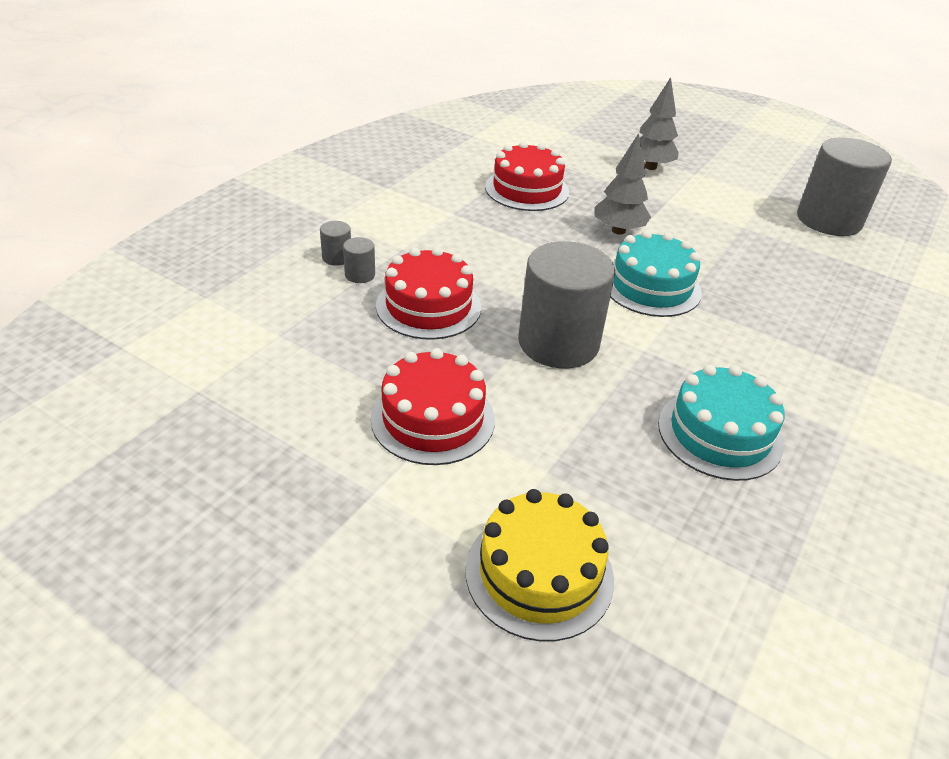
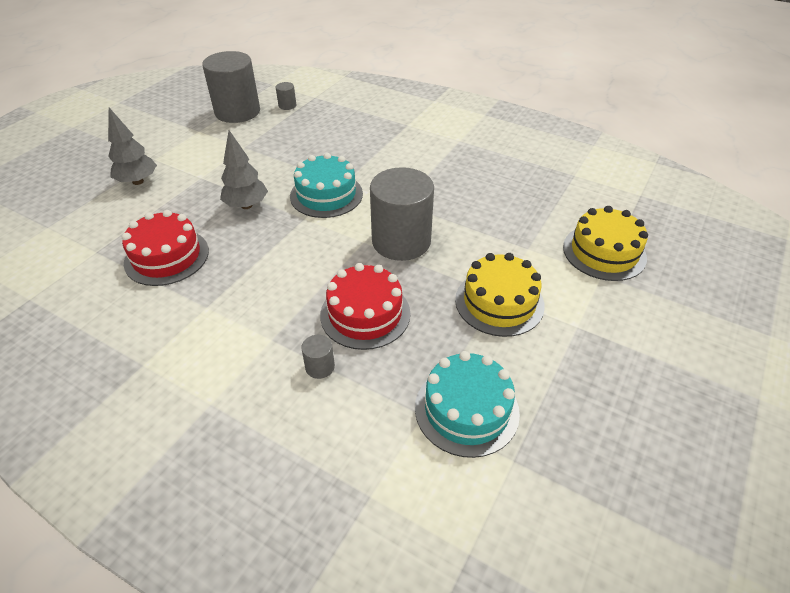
camera: 90 degrees left, 5 degrees up
grey cylinder [320,221,351,266] -> grey cylinder moved to [276,82,296,110]
red cake [371,348,495,465] -> yellow cake [455,253,545,337]
turquoise cake [658,365,785,481] -> turquoise cake moved to [415,351,520,458]

